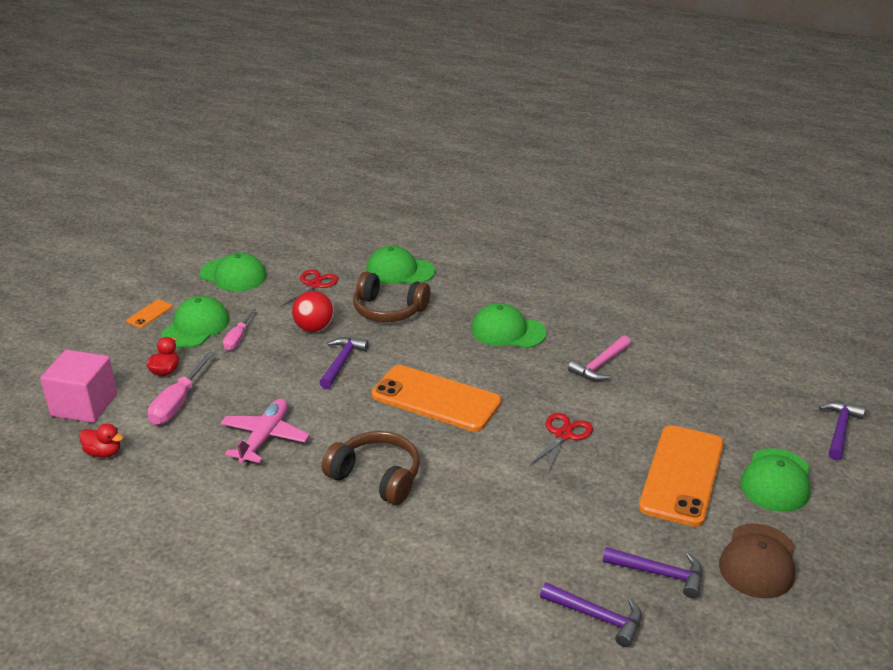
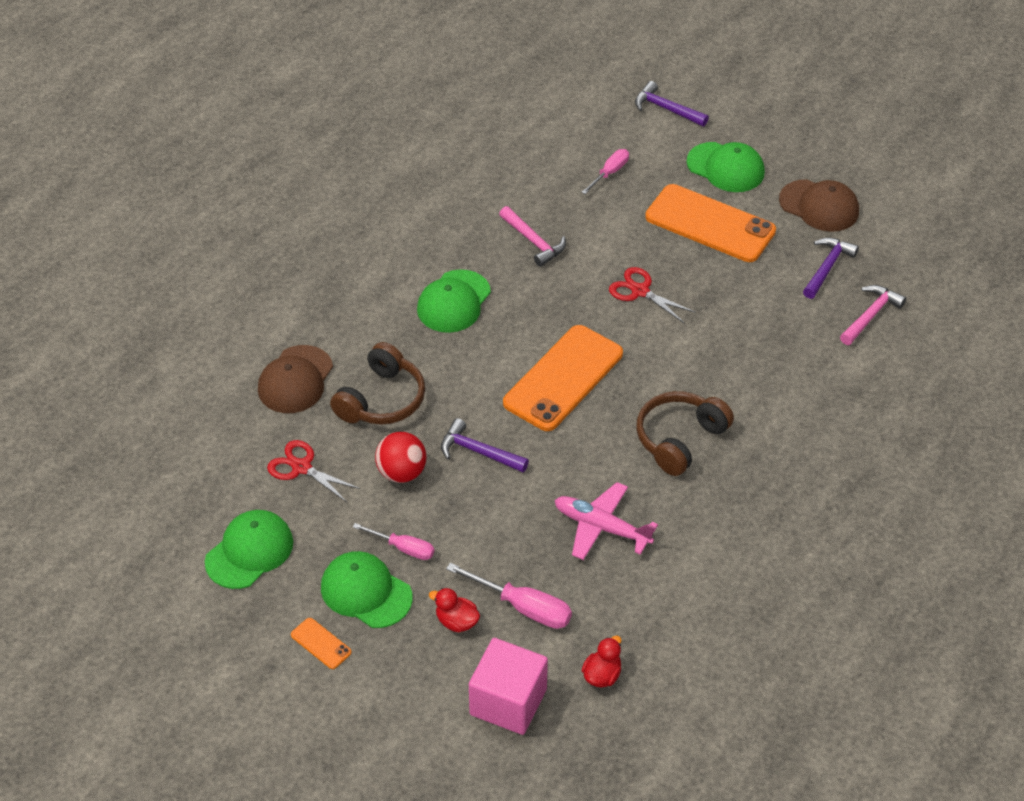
camera: 80 degrees left, 15 degrees up
green cap [366,246,435,284] -> brown cap [258,345,333,413]
purple hammer [540,582,641,647] -> pink hammer [840,285,907,345]
none -> pink screwdriver [581,149,629,194]

